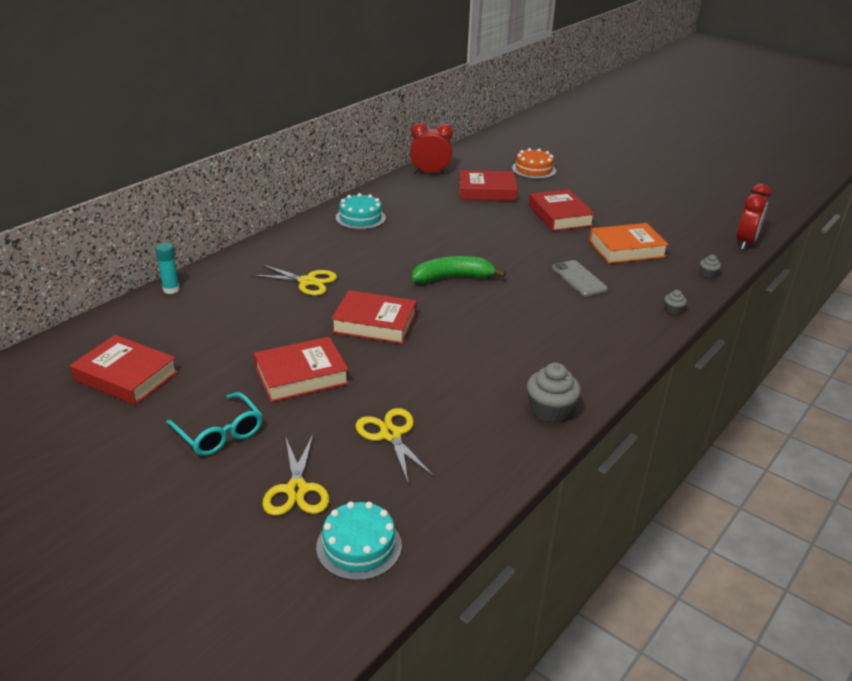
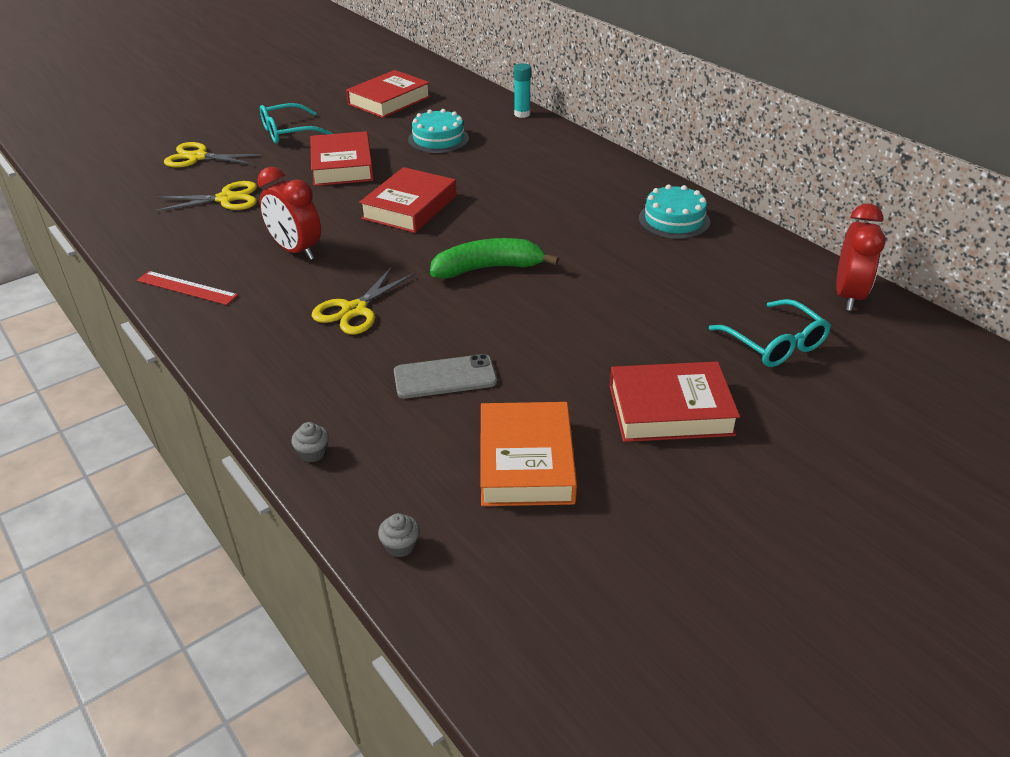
camera: 105 degrees right, 5 degrees up
yellow scissors [252,264,337,296] -> yellow scissors moved to [312,267,415,334]
turquoise cake [316,502,402,581] -> turquoise cake moved to [408,109,469,153]
green banana [412,256,506,283] -> green banana turned 105 degrees counterclockwise [430,238,559,279]
red book [459,170,518,201] -> turquoise glasses [709,299,831,367]
orange cake [512,148,556,179] -> none
grey cupcake [527,363,581,423] -> red ruler [137,271,238,305]
red clock [737,184,771,250] -> red clock moved to [257,167,321,260]

